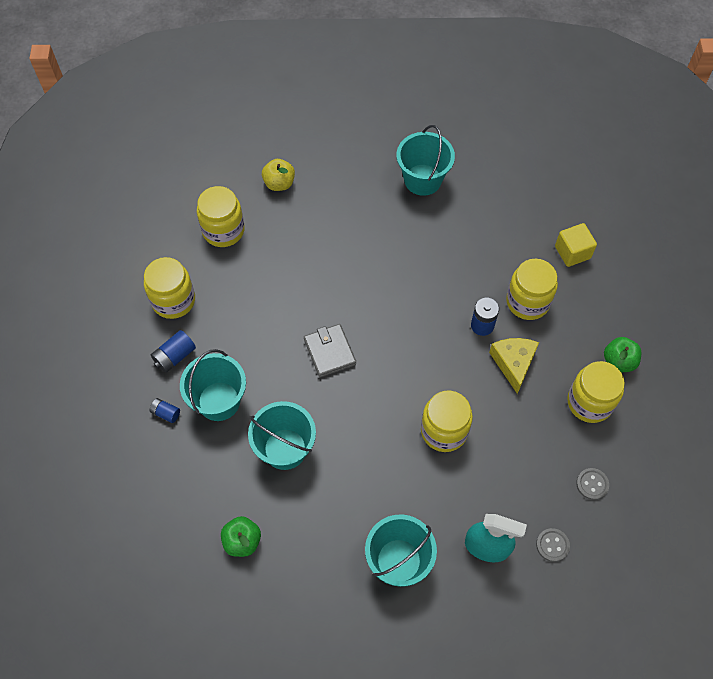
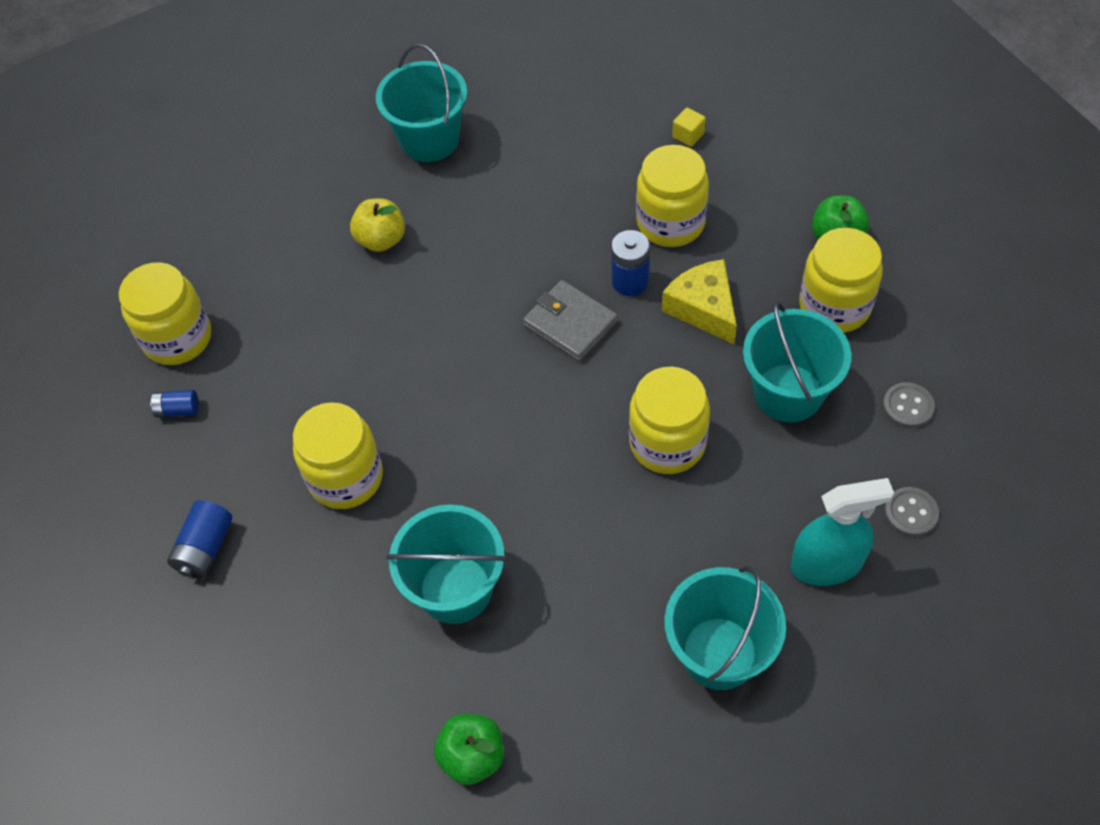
camera: 25 degrees left, 5 degrees down
yellow jar [144,257,195,319] -> yellow jar moved to [293,402,383,509]
blue battery [150,398,180,423] -> blue battery moved to [150,390,199,418]
turquoise bucket [180,349,246,421] -> turquoise bucket moved to [743,301,851,422]
yellow apple [262,159,295,191] -> yellow apple moved to [350,198,405,252]
grey wallet [304,324,356,377] -> grey wallet moved to [523,280,618,362]
yellow cube [555,223,597,267] -> yellow cube [672,108,706,147], size x0.56

